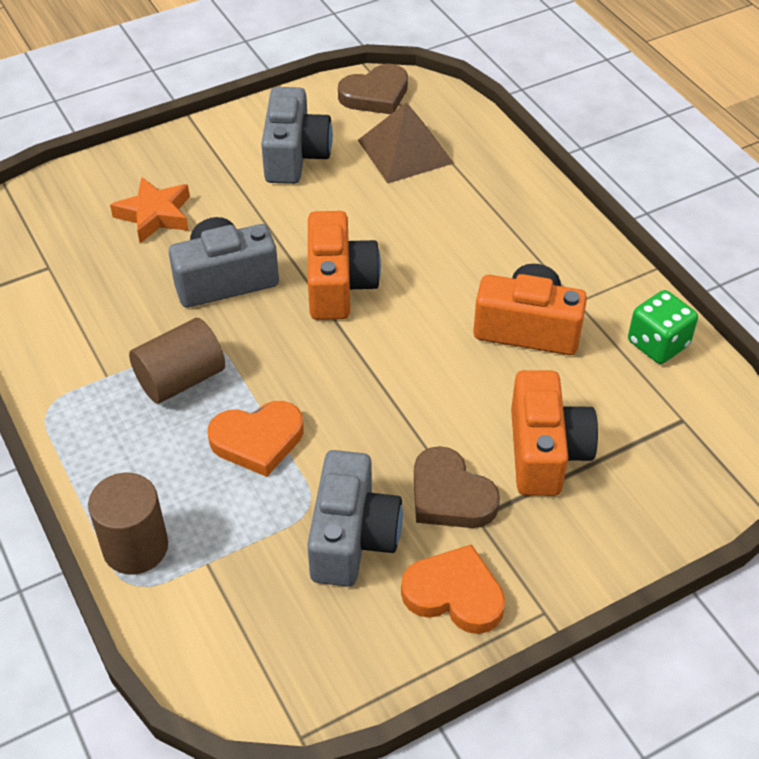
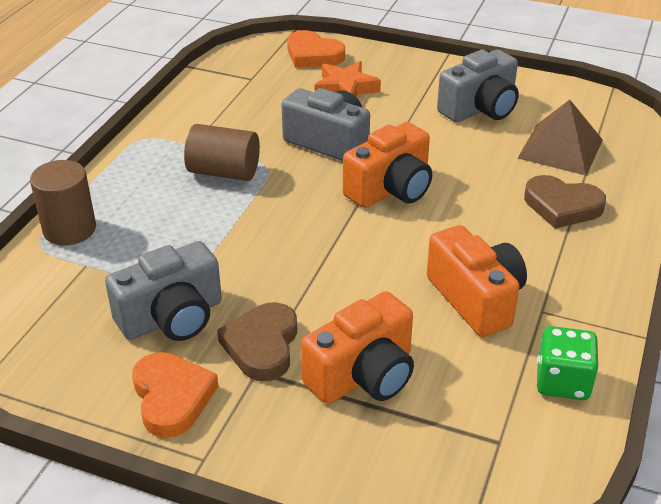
camera: 50 degrees right, 10 degrees down
orange heart [208,401,304,477] -> orange heart moved to [287,30,345,68]
brown heart [338,64,408,114] -> brown heart moved to [524,175,606,229]

